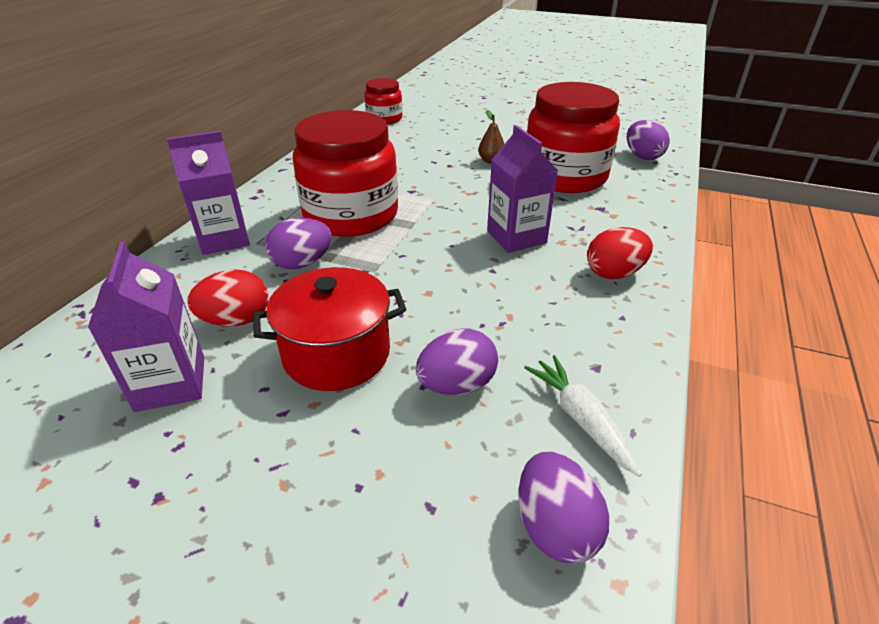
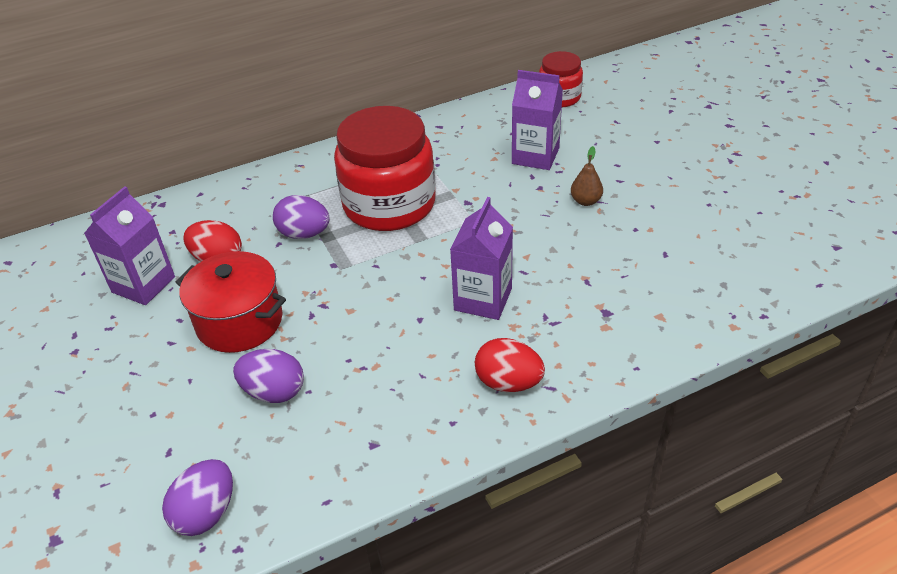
camera: 45 degrees right, 5 degrees up
purple carton [167,131,250,255] -> purple carton moved to [512,70,563,170]
white carrot [524,355,642,477] -> none
red jar [526,82,620,193] -> none
purple egg [627,120,670,160] -> none

